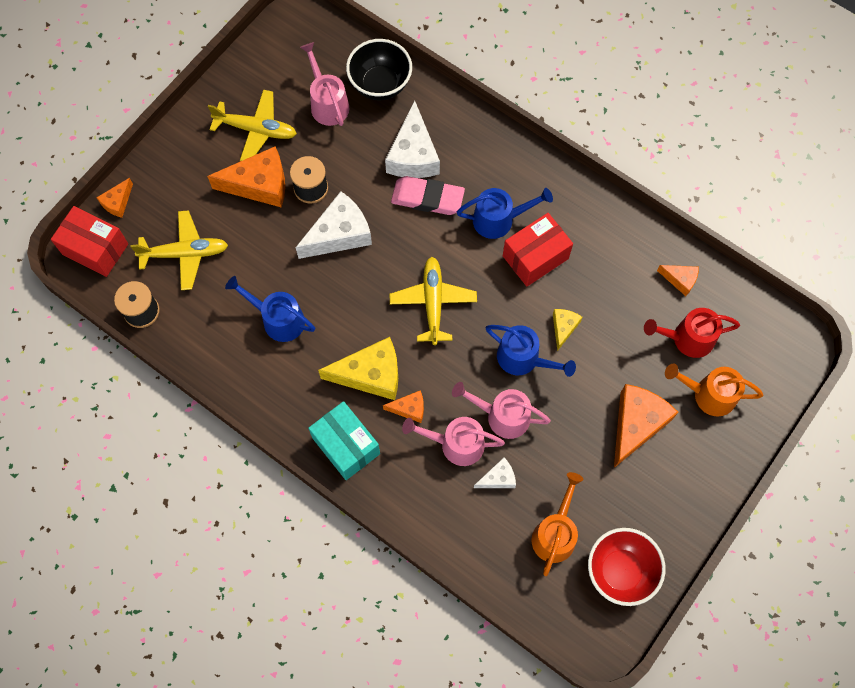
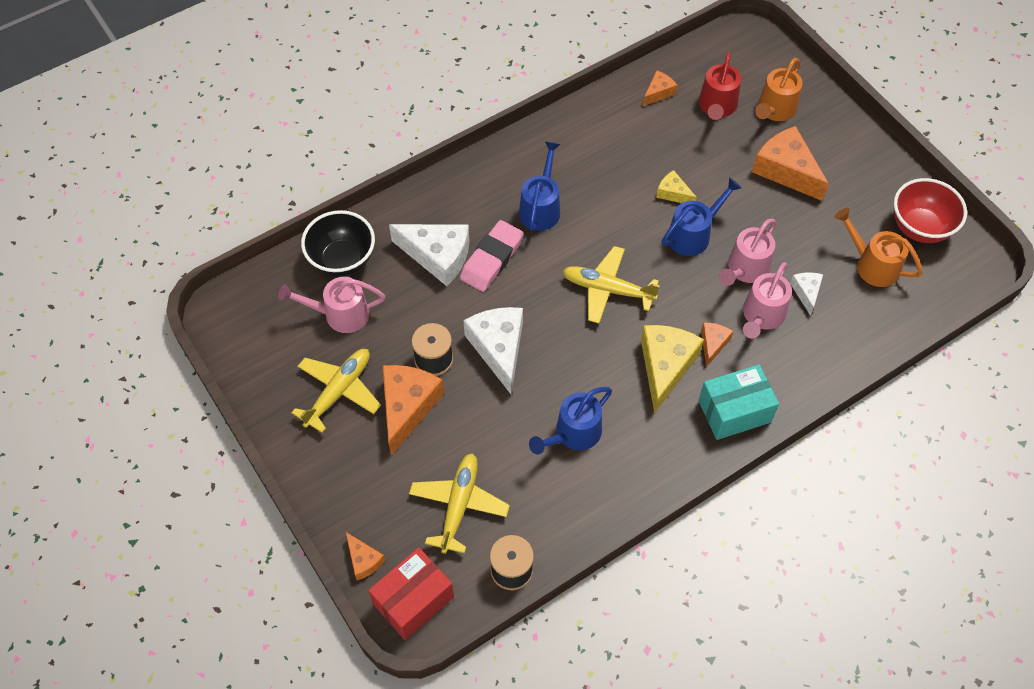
camera: 70 degrees left, 10 degrees down
red box [503,213,573,286] -> none

